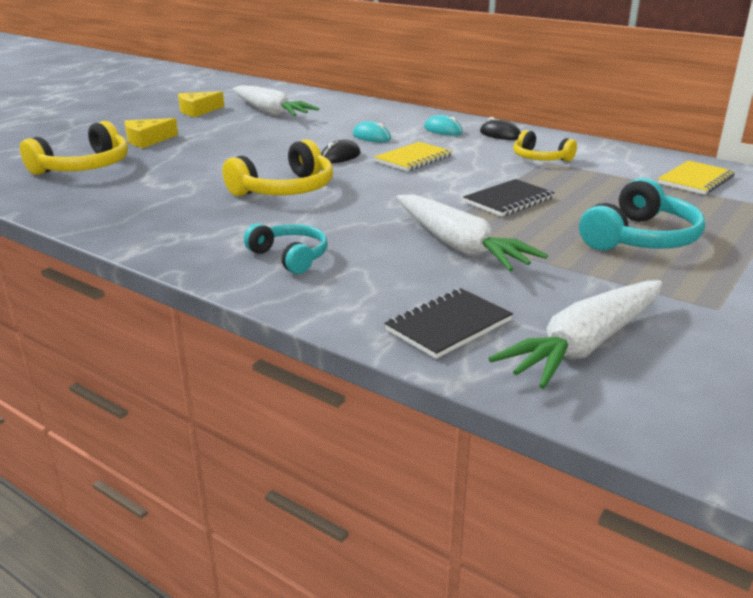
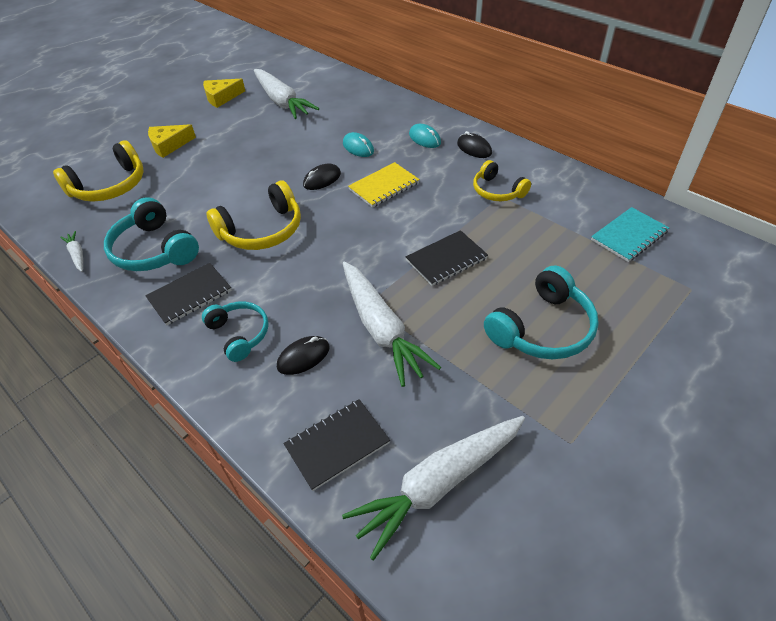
camera: 10 degrees right, 20 degrees up
yellow notebook [658,161,735,195] -> turquoise notebook [591,207,670,262]
none -> white carrot [60,231,83,272]
none -> turquoise headphones [104,197,199,271]
none -> black notebook [145,263,232,325]
none -> black mouse [277,336,330,375]

